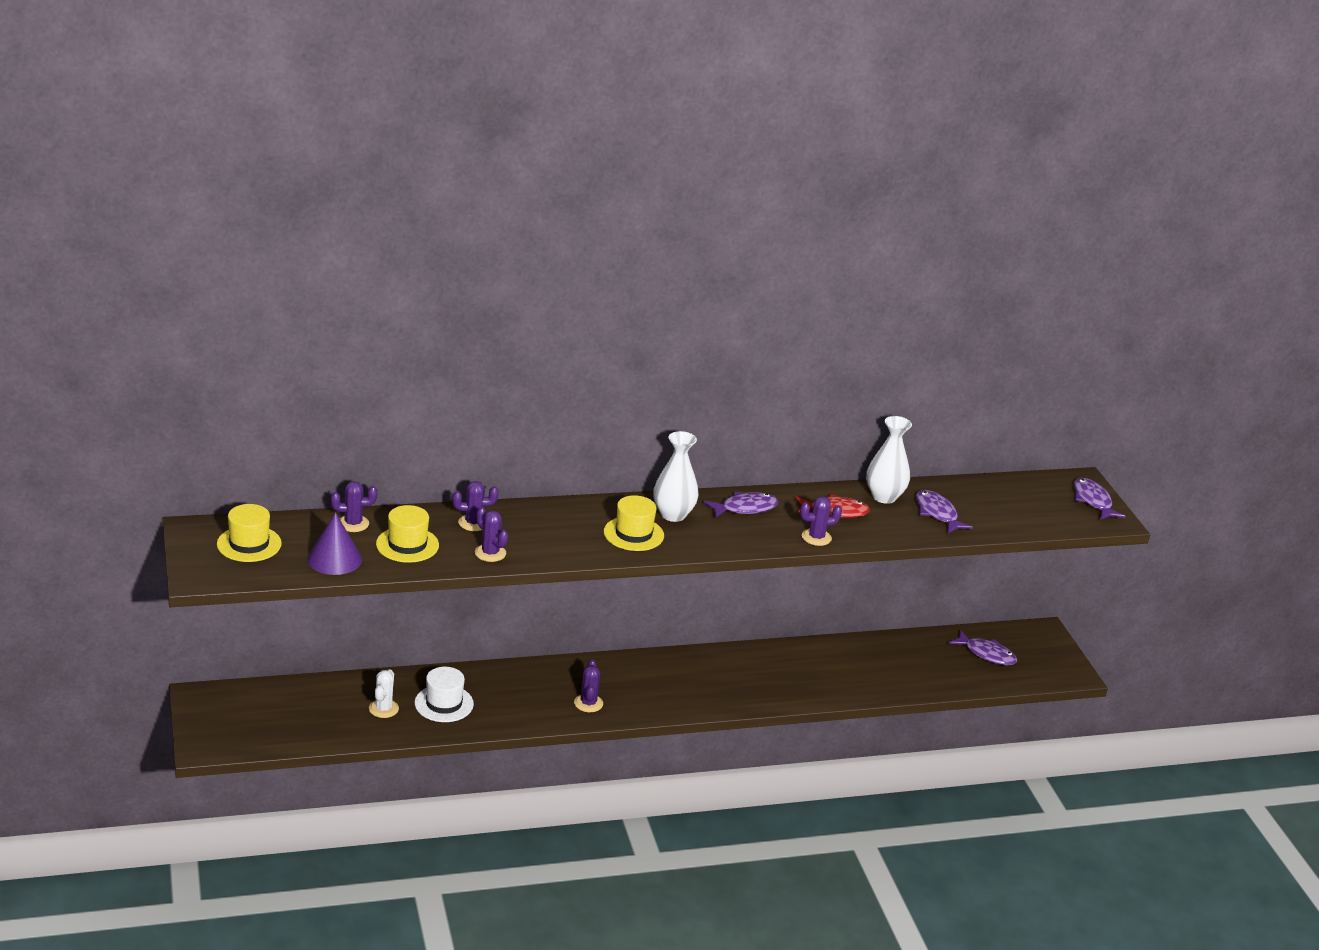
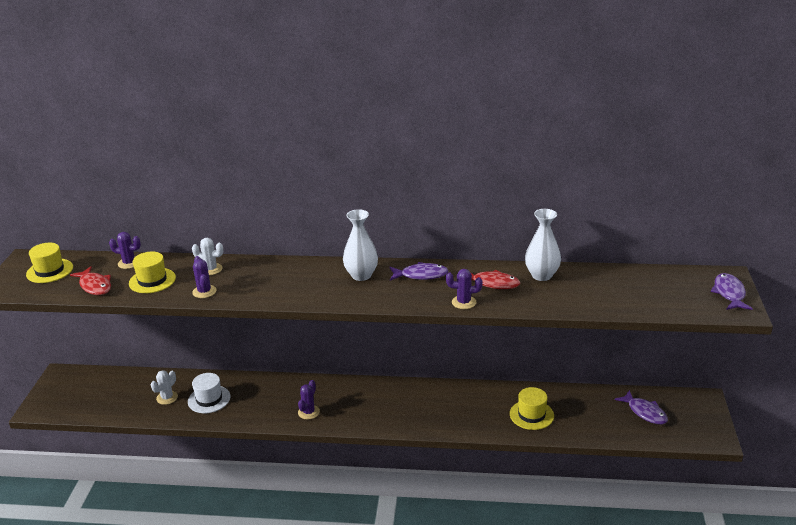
camera: 25 degrees right, 0 degrees up
purple cone [307,512,362,575] -> red fish [70,266,111,295]
purple cactus [452,481,498,531] -> white cactus [192,238,223,275]
yellow hat [604,495,664,551] -> yellow hat moved to [510,387,554,430]
purple fish [916,490,973,533] -> none

